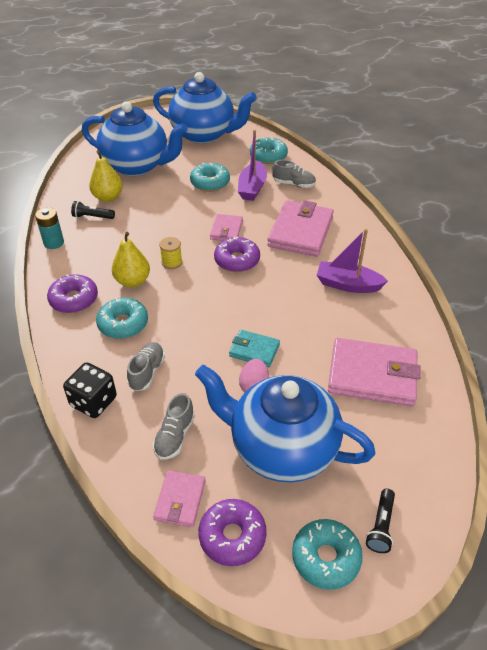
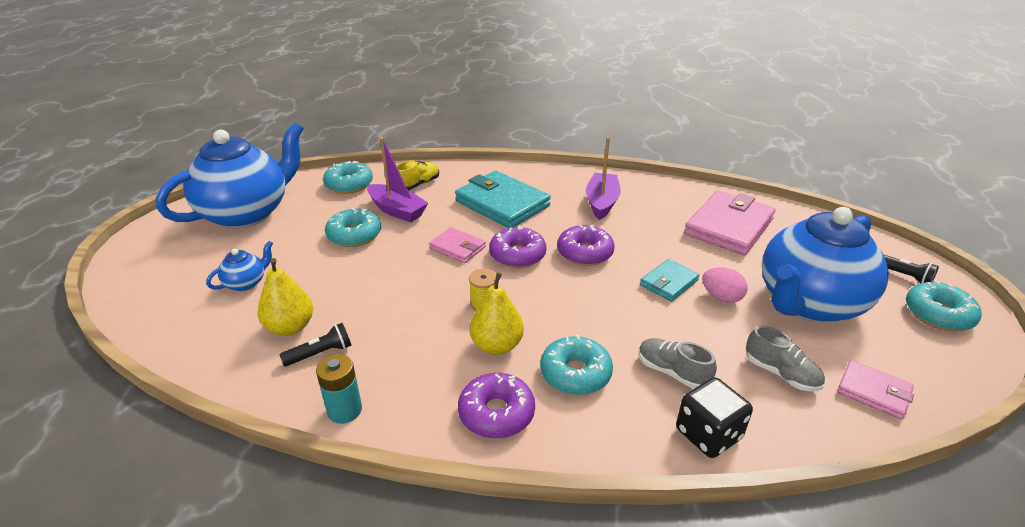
camera: 65 degrees left, 10 degrees down
black flashlight [71,201,115,219] -> black flashlight turned 150 degrees counterclockwise [279,323,351,366]
blue teapot [82,101,188,176] -> blue teapot [206,241,273,291], size x0.40
purple donut [199,499,267,566] -> purple donut moved to [557,225,615,266]
pink wallet [267,200,334,257] -> turquoise wallet [455,170,551,228]
grey shoe [272,160,316,188] -> yellow shoe [396,160,439,190]
purple boat [317,229,388,293] -> purple boat turned 150 degrees clockwise [586,137,621,220]

